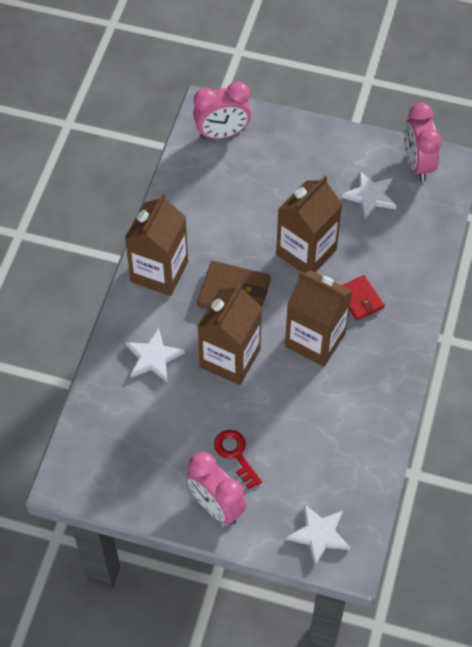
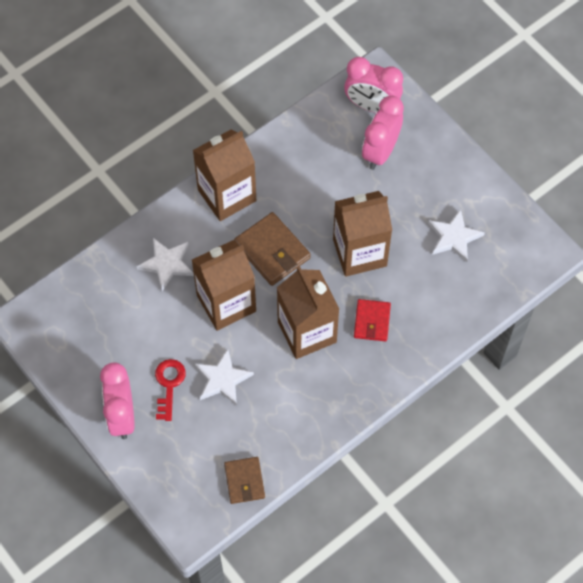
camera: 35 degrees right, 5 degrees up
white star [286,504,350,566] -> white star moved to [195,349,254,405]
pink clock [404,103,442,182] -> pink clock moved to [362,96,404,170]
none -> brown wallet [224,457,265,504]

